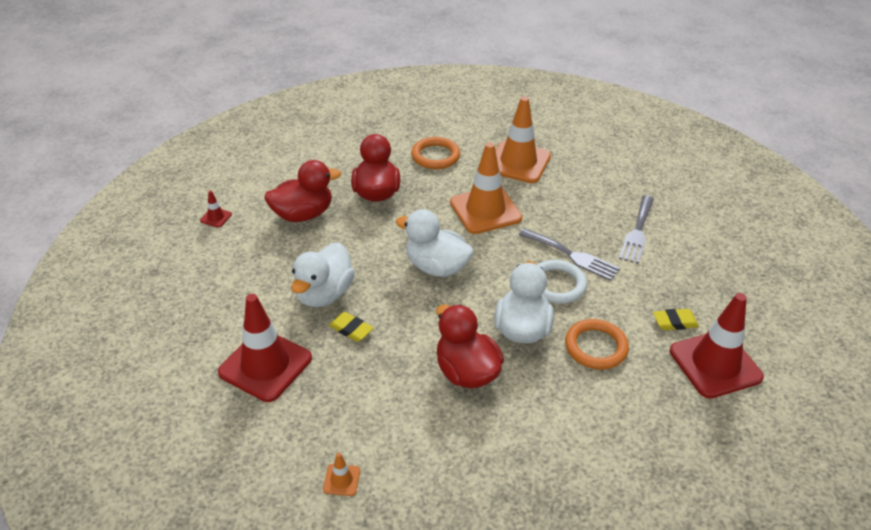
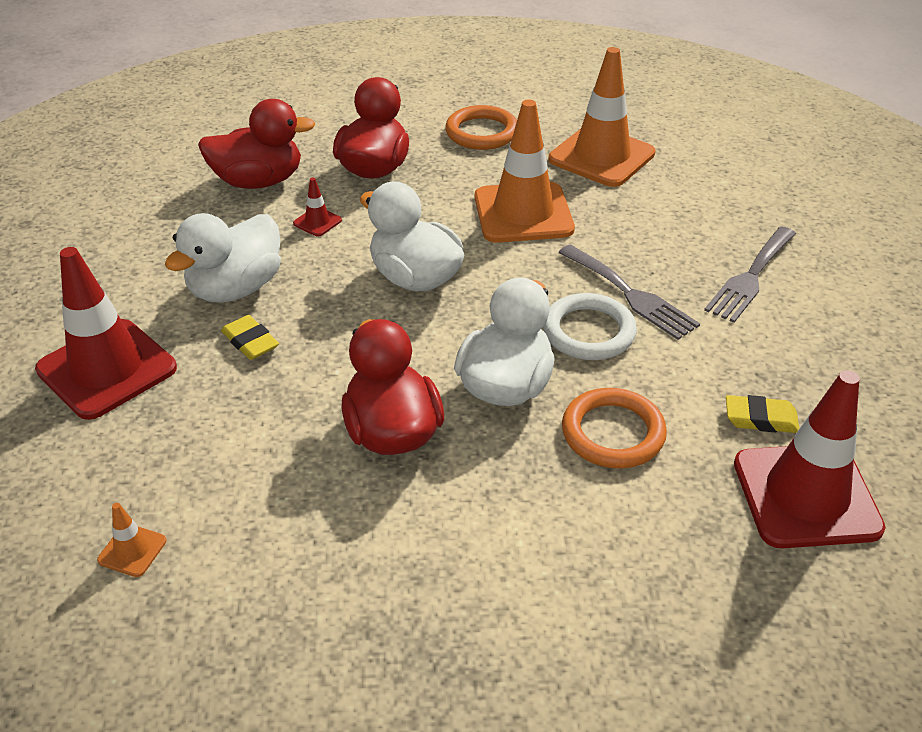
camera: 15 degrees right, 0 degrees up
red traffic cone [200,191,232,227] -> red traffic cone moved to [293,178,342,236]

